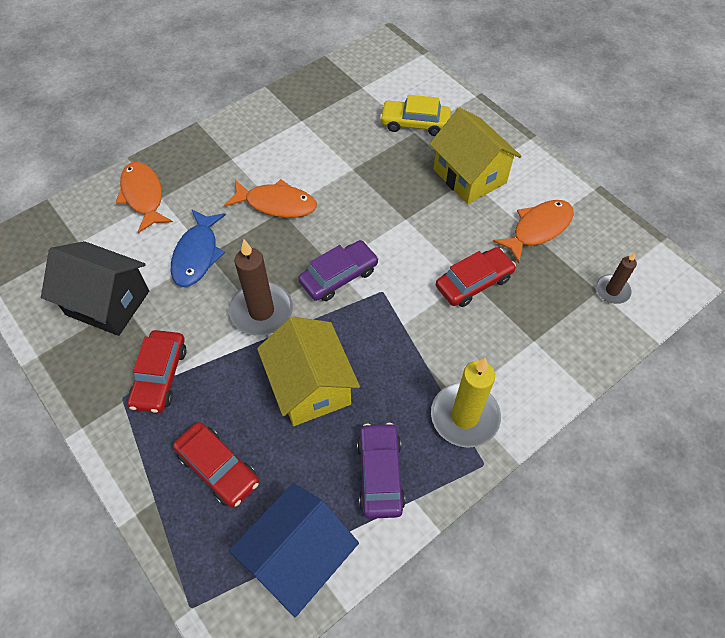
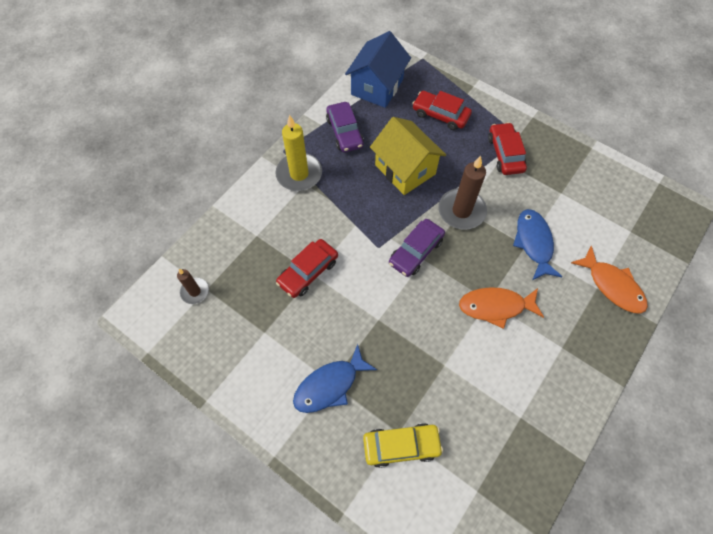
camera: 165 degrees right, 5 degrees up
black house [41,241,149,336] -> none
yellow house [429,108,521,204] -> blue fish [293,344,377,413]
orange fish [493,200,574,264] -> none

